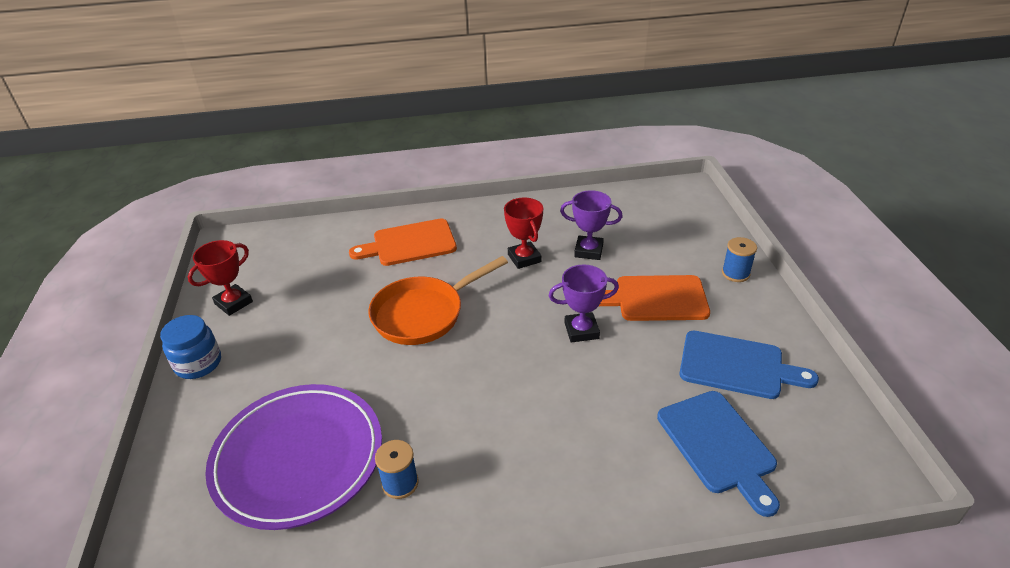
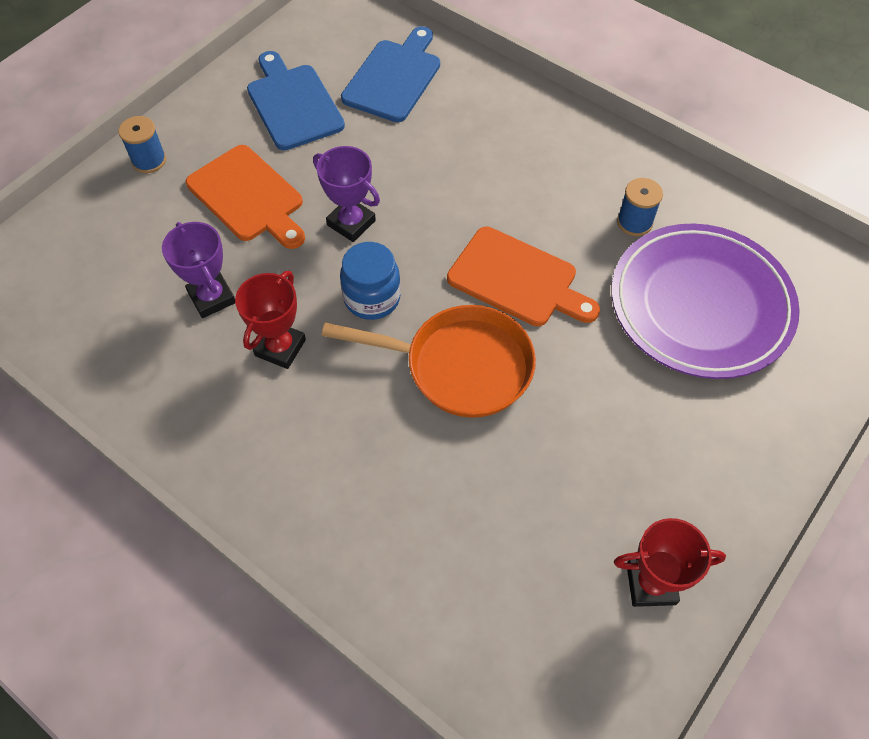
camera: 135 degrees left, 20 degrees up
blue jar [160,315,221,379] -> blue jar moved to [340,242,401,320]
orange cutting board [349,219,457,266] -> orange cutting board moved to [447,227,600,326]

